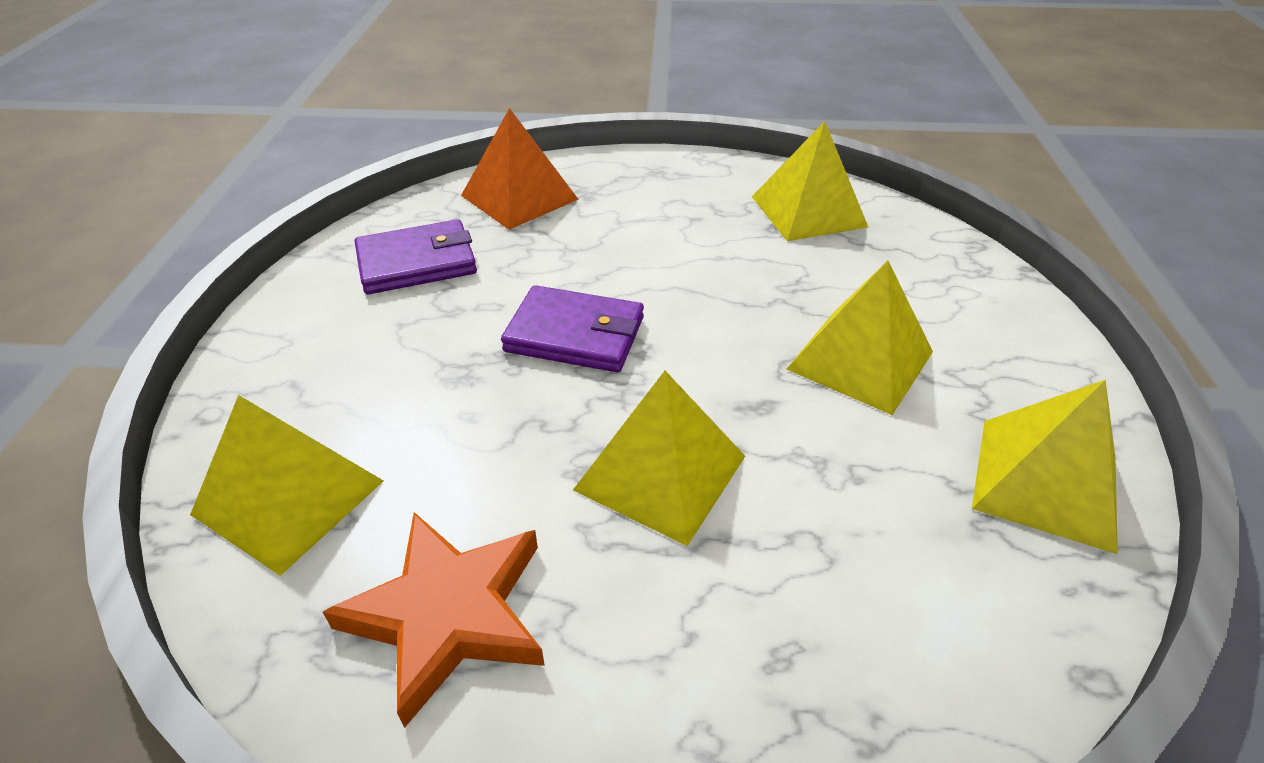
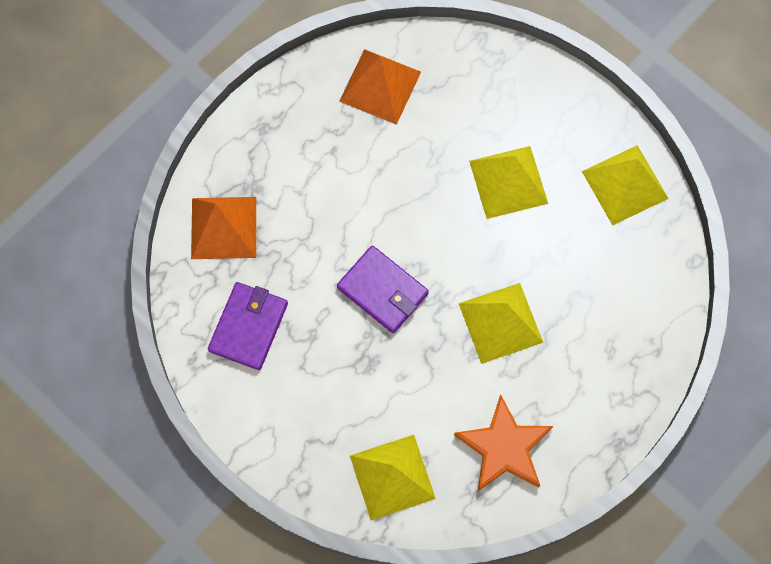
camera: 50 degrees left, 30 degrees up
purple wallet [501,285,644,372] -> purple wallet turned 75 degrees clockwise [337,245,429,333]
yellow pyramid [752,121,868,241] -> orange pyramid [339,49,421,125]

